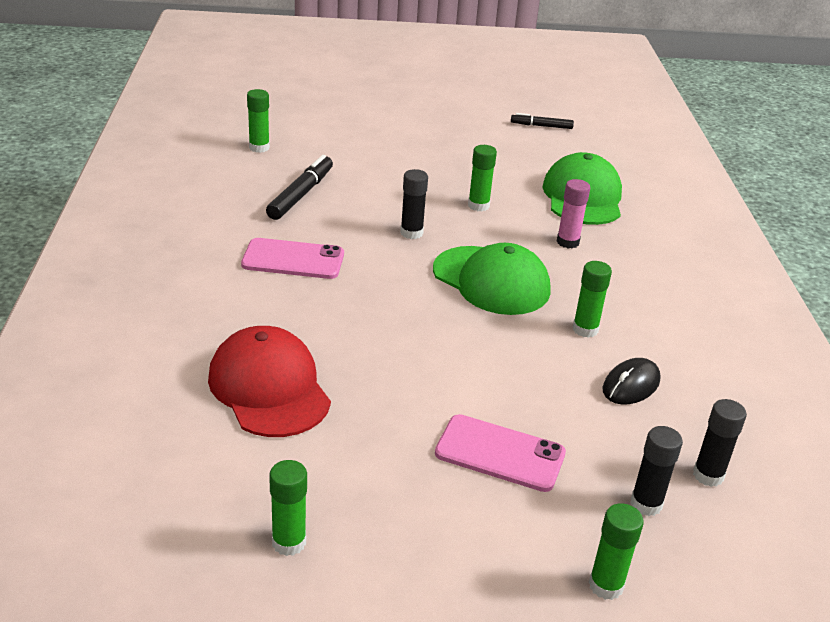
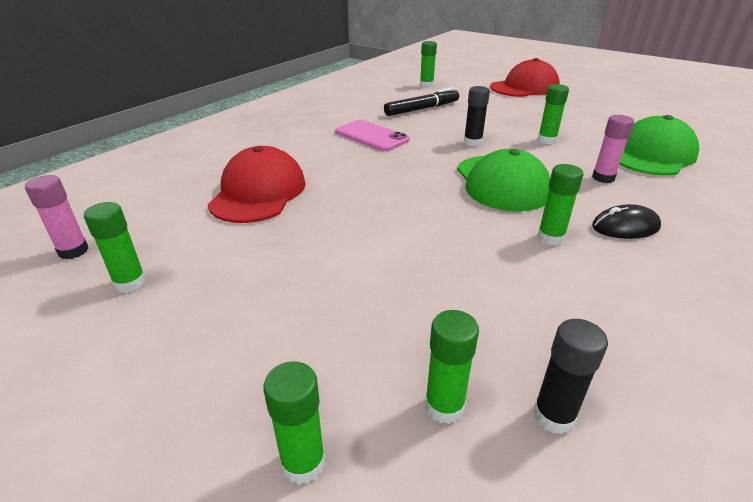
camera: 40 degrees right, 0 degrees up
pink phone [435,414,566,492] -> none
black marker [511,113,574,129] -> none
black mouse [603,358,661,405] -> black mouse moved to [592,204,661,239]
black glue stick [631,426,683,516] -> green glue stick [425,310,479,424]
none -> pink glue stick [25,175,89,259]
none -> red cap [490,58,560,97]

